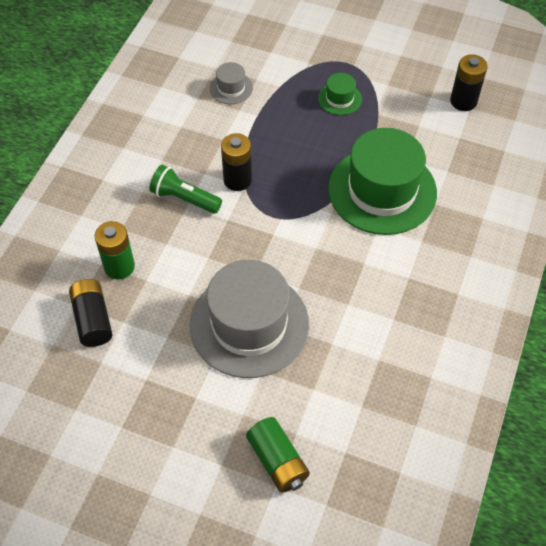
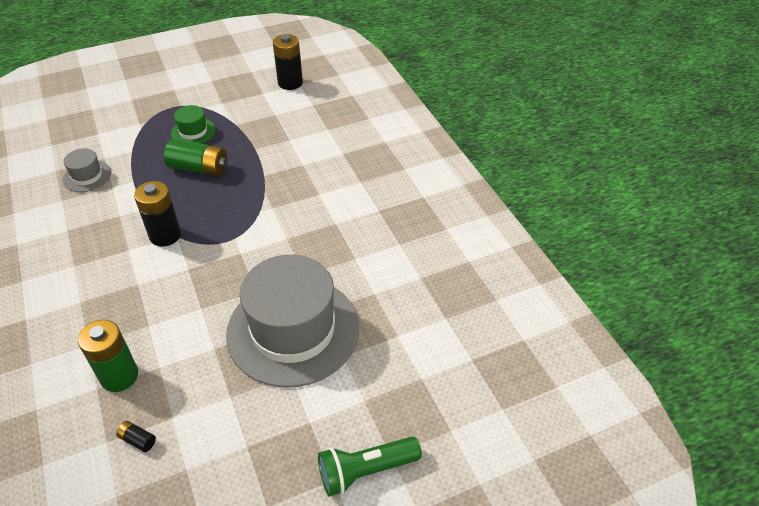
camera: 45 degrees left, 10 degrees down
black battery [69,279,113,347] -> black battery [116,421,156,452], size x0.45
green flashlight [149,165,222,214] -> green flashlight moved to [318,437,422,497]
green battery [246,417,310,493] -> green battery moved to [164,139,228,176]
green hat [328,128,437,235] -> none

